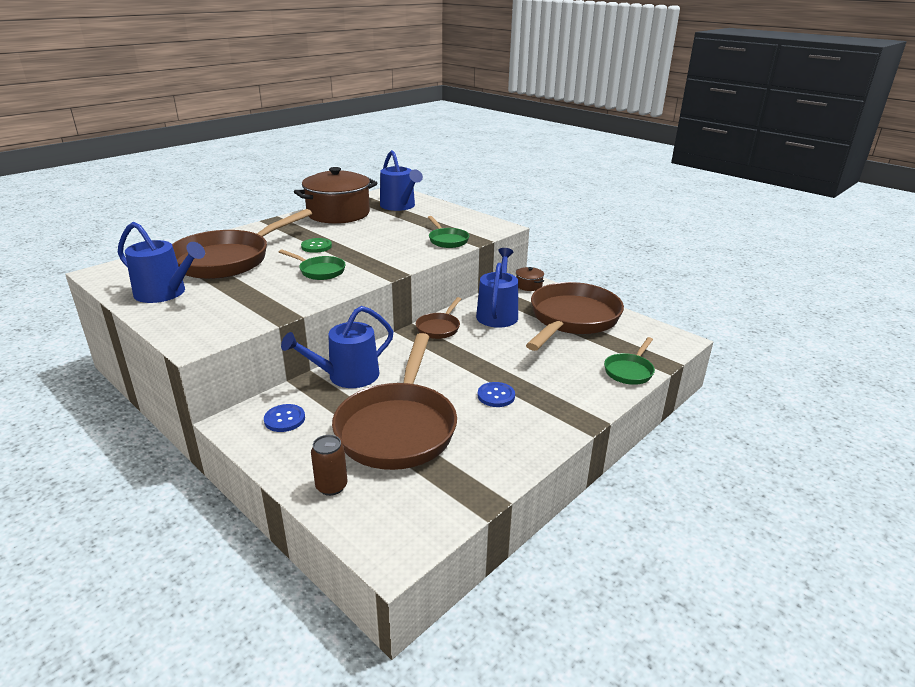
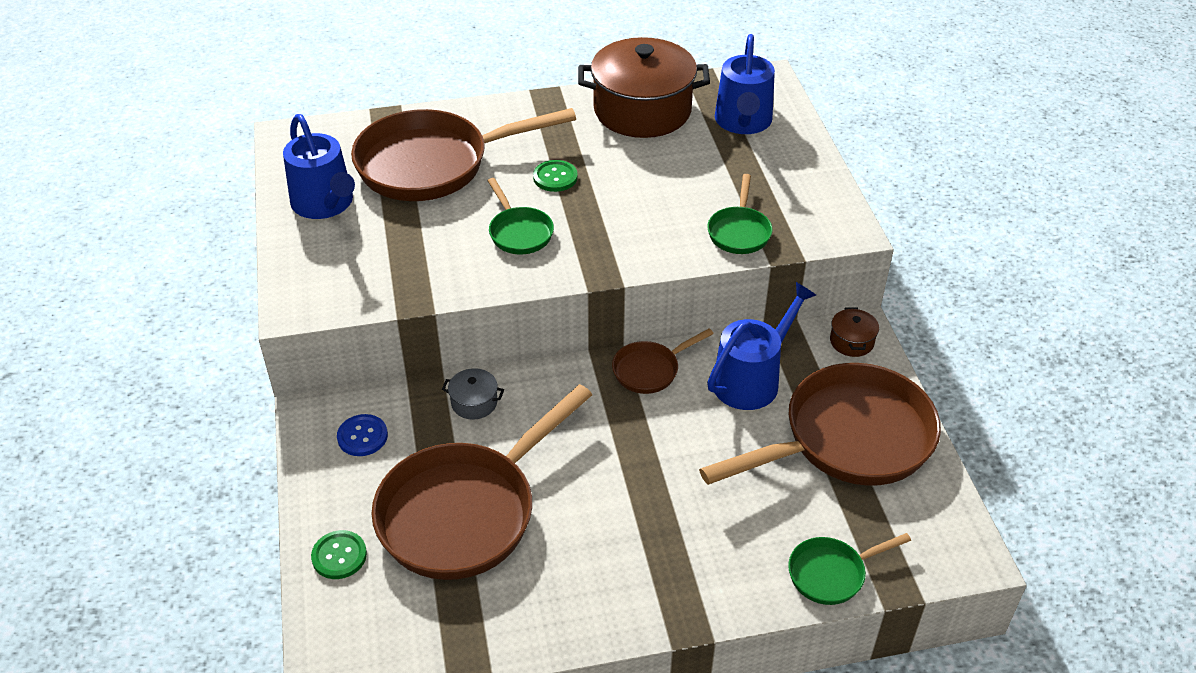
camera: 35 degrees right, 15 degrees up
blue watering can [281,306,394,388] -> grey pot [442,368,504,420]
brown can [311,435,348,496] -> green button [311,530,367,579]
blue button [478,382,515,407] -> none

